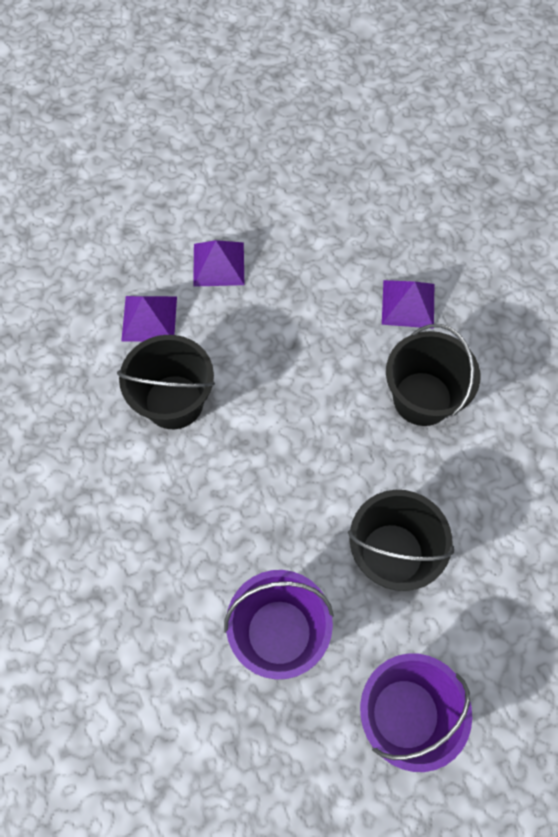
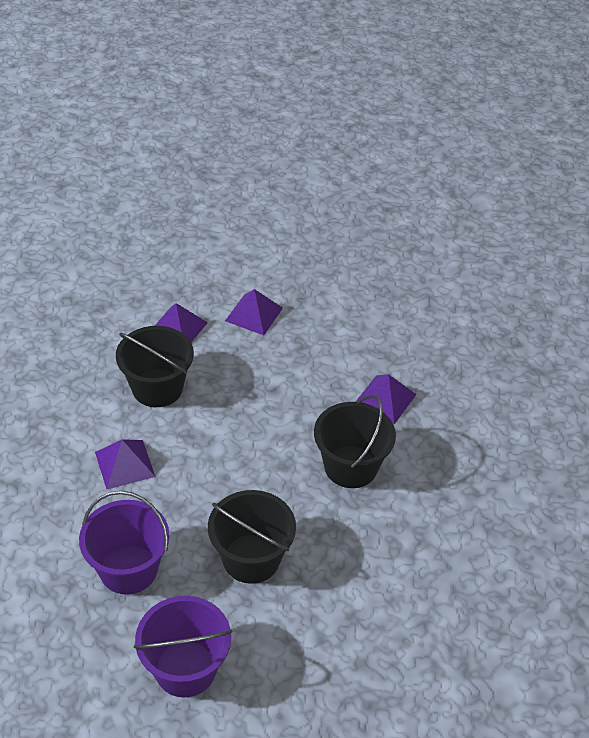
camera: 25 degrees right, 20 degrees down
none -> purple pyramid [95,439,155,489]

